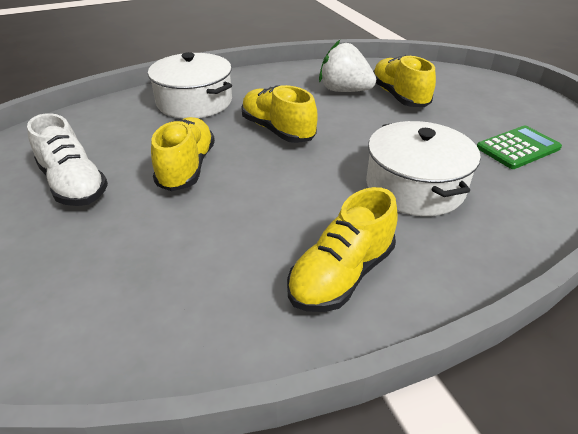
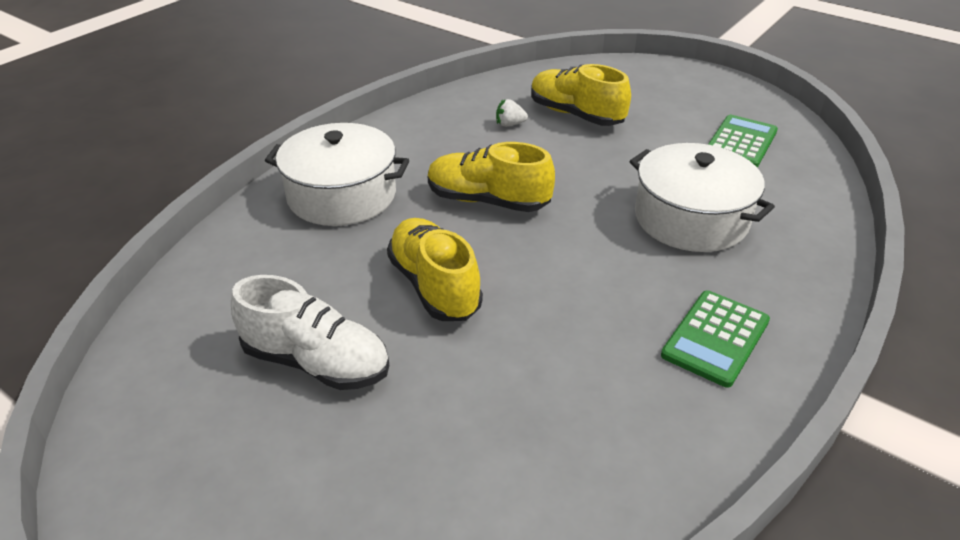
camera: 30 degrees left, 0 degrees up
yellow shoe [287,187,398,312] -> green calculator [661,290,770,388]
white strawberry [319,40,376,92] -> white strawberry [496,99,528,127], size x0.44

